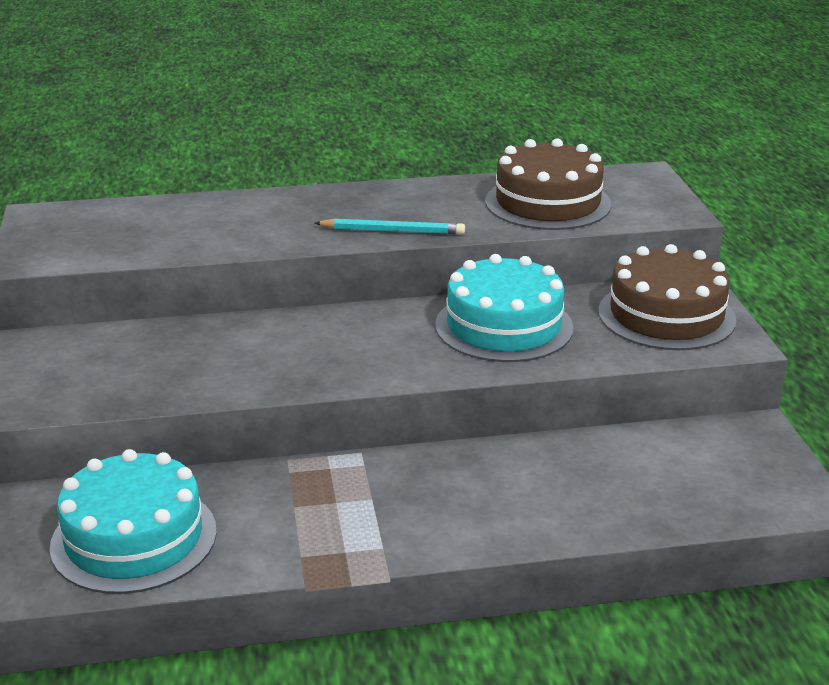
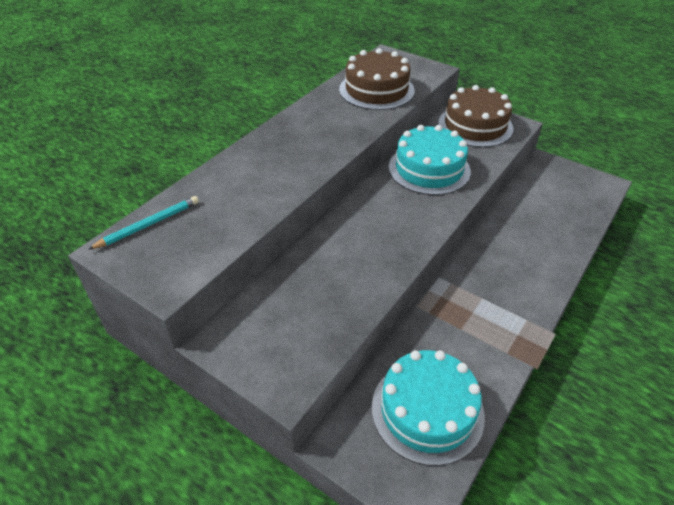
camera: 45 degrees left, 15 degrees up
turquoise pencil [315,219,465,235] -> turquoise pencil moved to [88,196,199,250]

